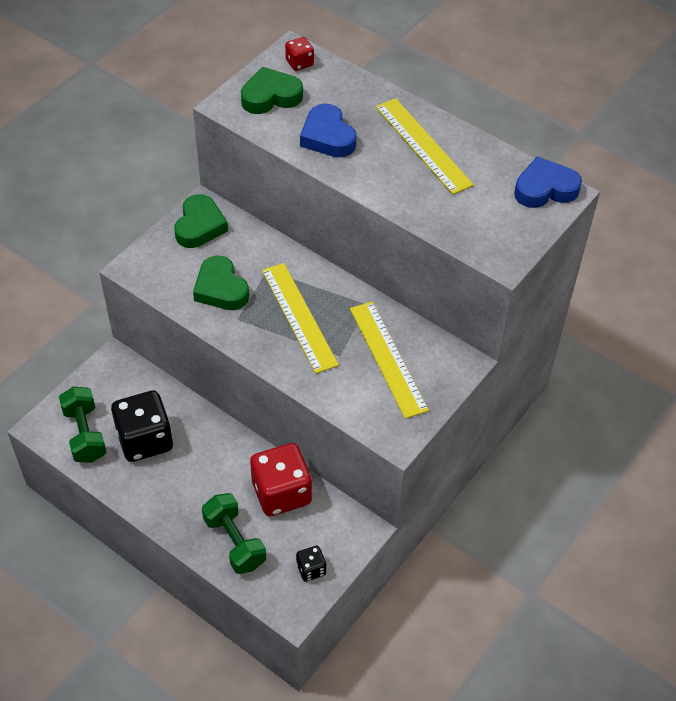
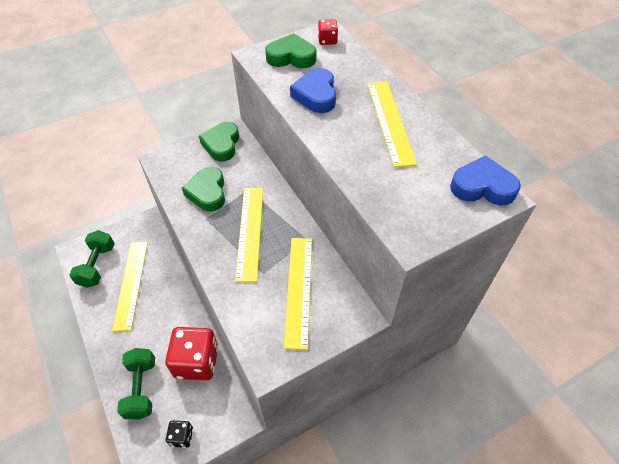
camera: 25 degrees right, 0 degrees up
black dice [111,391,173,462] -> yellow ruler [112,242,148,331]
green heart [174,194,228,248] -> green heart turned 150 degrees clockwise [199,122,239,161]

